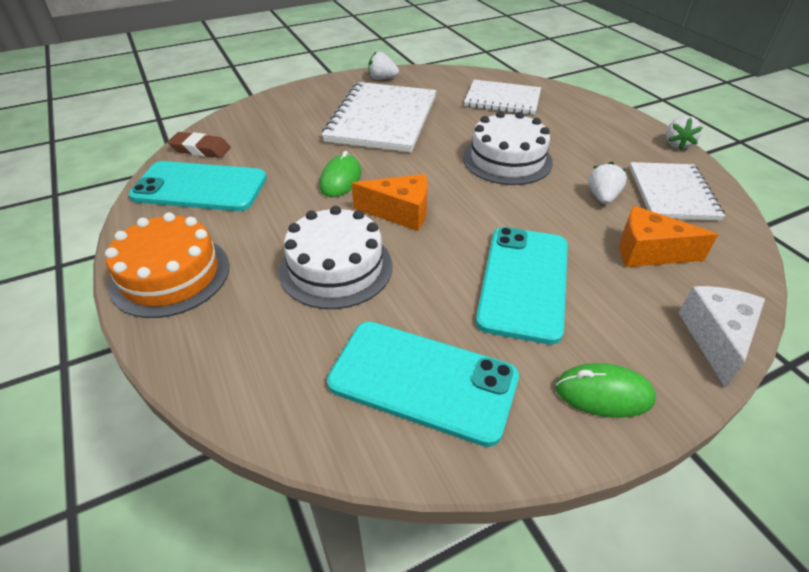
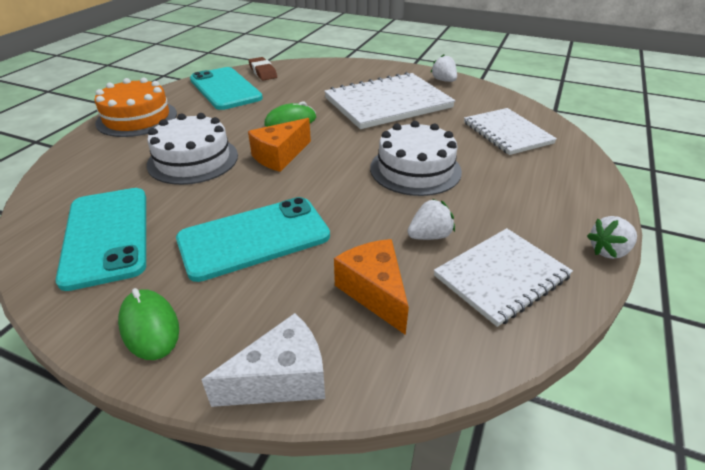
camera: 50 degrees right, 5 degrees down
orange cheese [352,174,428,231] -> orange cheese turned 75 degrees clockwise [248,118,311,172]

